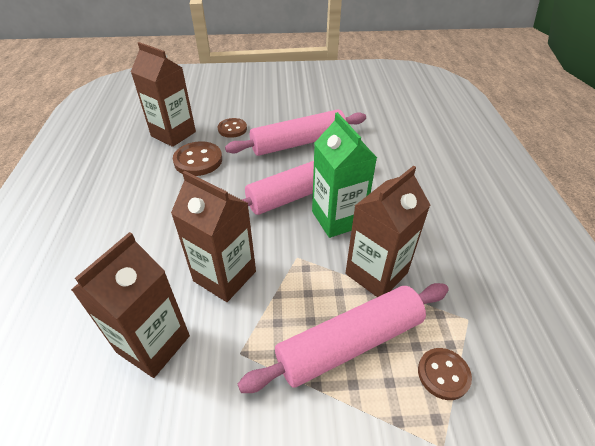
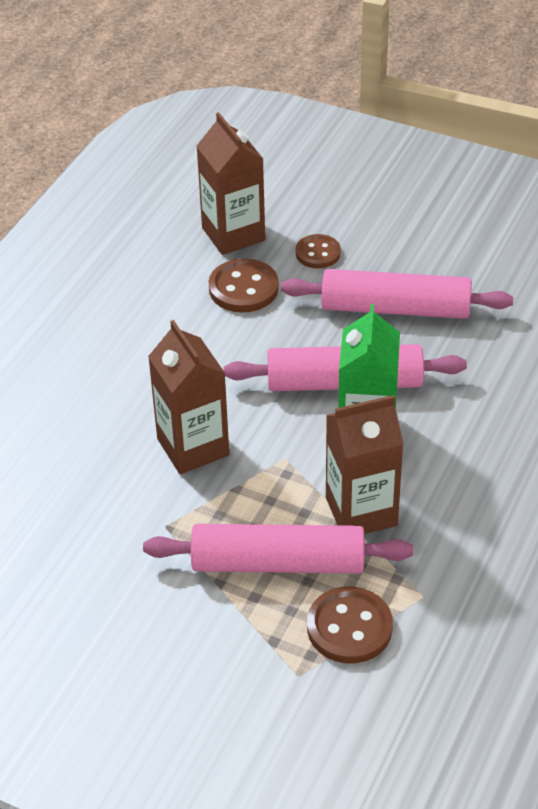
camera: 30 degrees right, 0 degrees up
brown carton [71,232,190,378] -> none
brown button [418,348,472,400] -> brown button [307,586,393,663], size x1.51

